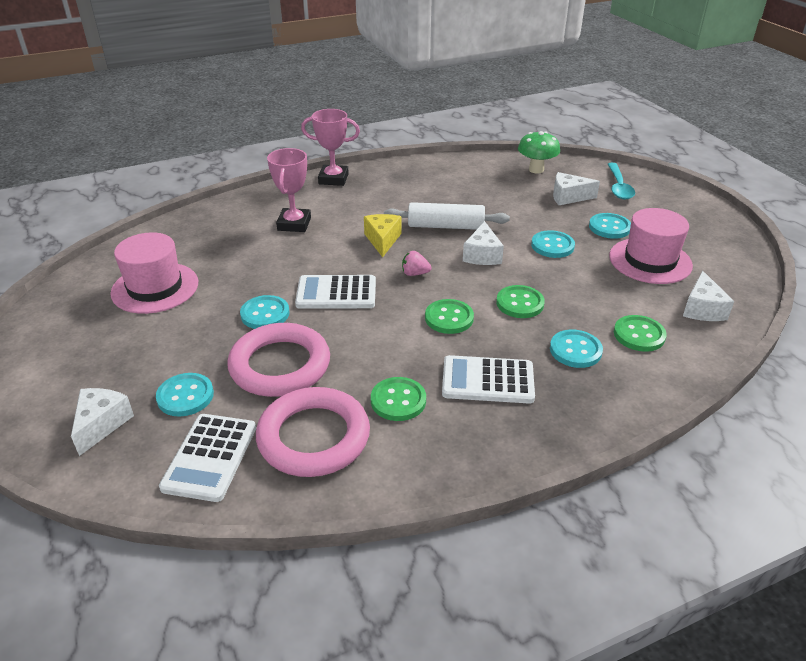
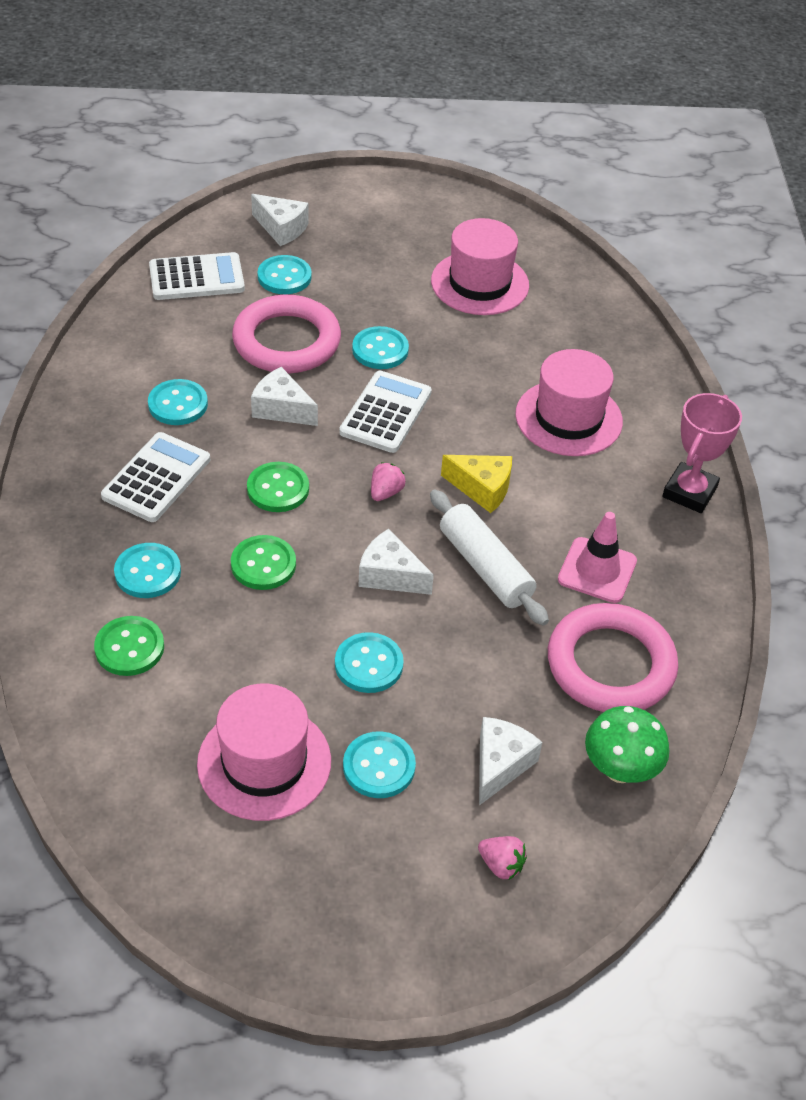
camera: 110 degrees right, 10 degrees up
white calculator [159,414,256,502] -> white calculator turned 135 degrees clockwise [149,252,245,300]
pink ring [256,387,370,477] -> pink ring moved to [548,603,678,712]
pink trophy [267,148,311,232] -> pink hat [515,349,623,456]
green button [371,377,426,421] -> turquoise button [148,379,208,425]
white rolling pin [384,202,510,230] -> white rolling pin turned 60 degrees counterclockwise [430,490,549,626]
turquoise spoon [608,163,635,200] -> pink strawberry [478,836,527,880]
white cheese [683,271,734,321] -> white cheese moved to [251,367,318,426]
none -> pink traffic cone [558,512,637,603]

